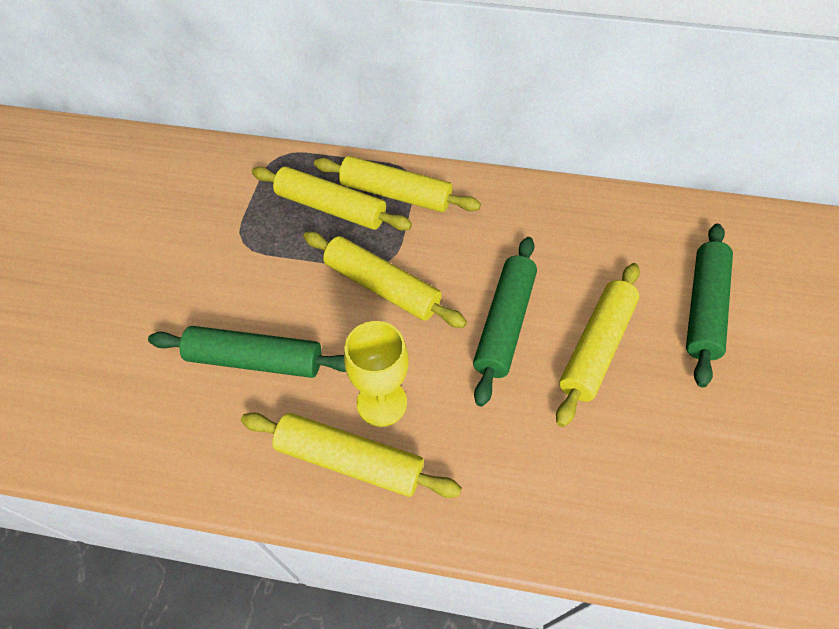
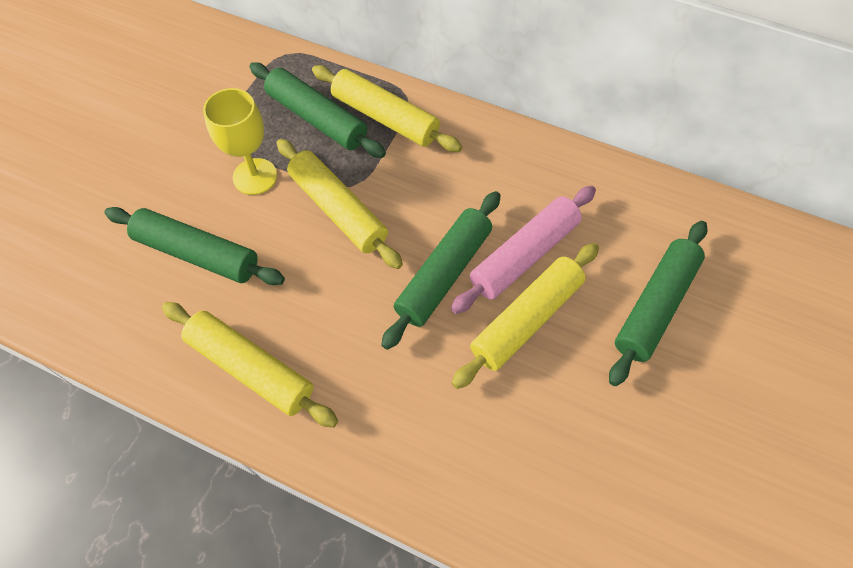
camera: 15 degrees right, 5 degrees up
yellow rolling pin [252,166,412,231] -> green rolling pin [249,62,386,158]
yellow goblet [344,321,409,427] -> yellow goblet moved to [203,88,277,195]
none -> pink rolling pin [451,186,596,314]

